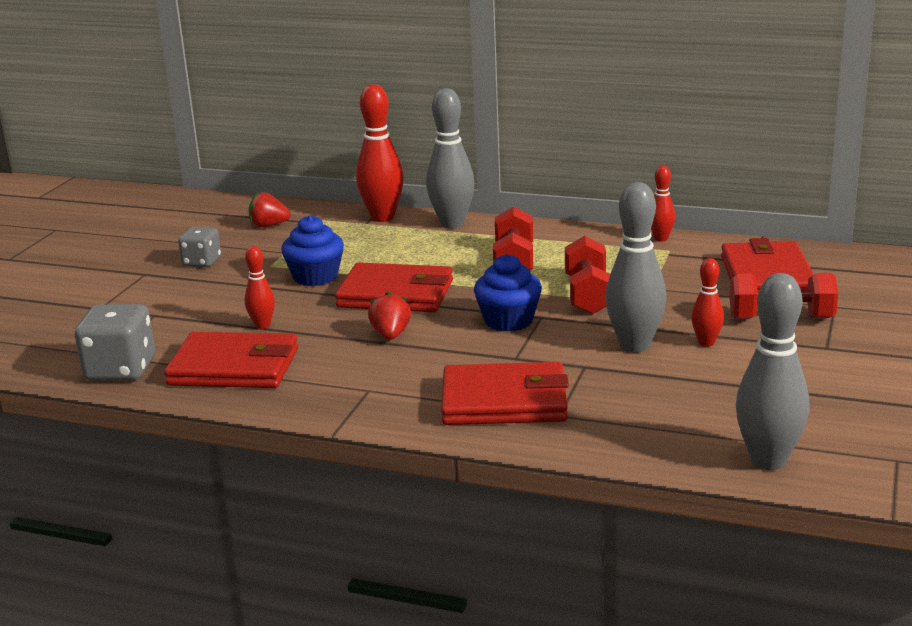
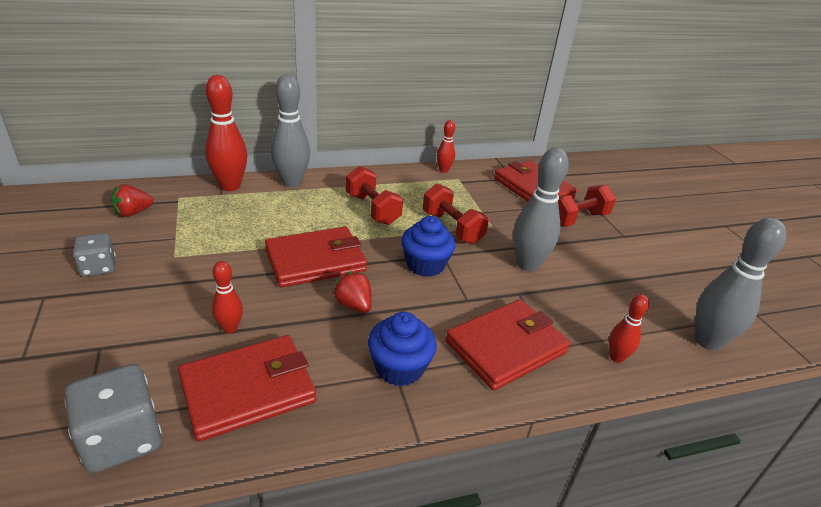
camera: 40 degrees left, 10 degrees up
blue cupcake [281,215,344,286] -> blue cupcake moved to [368,312,437,386]
red bowling pin [691,258,724,347] -> red bowling pin moved to [609,294,649,363]

